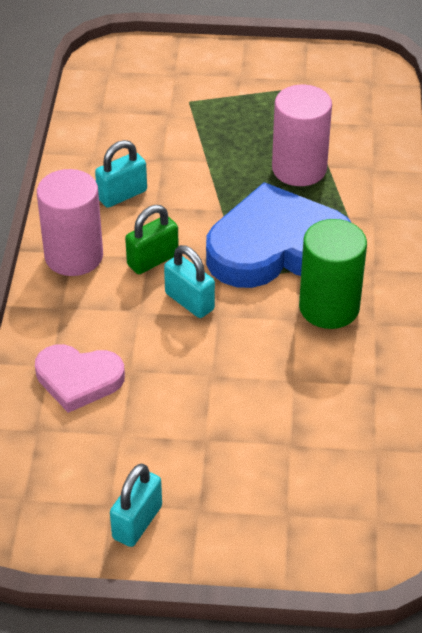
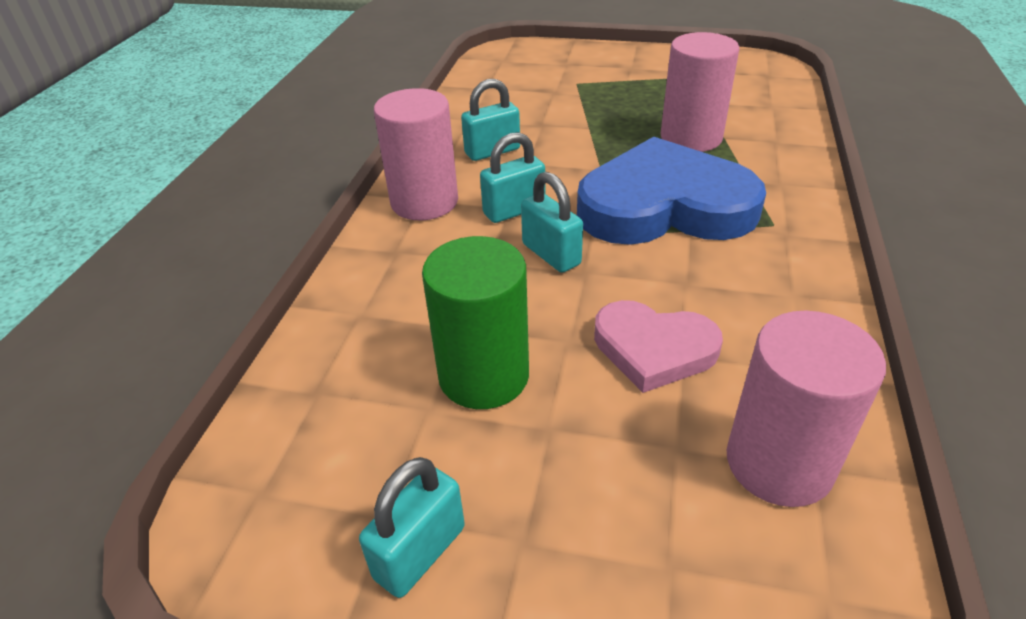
camera: 10 degrees right, 5 degrees down
pink heart [35,344,125,413] -> pink heart moved to [594,300,723,393]
green padlock [125,205,179,274] -> turquoise padlock [480,132,545,223]
green cylinder [299,219,367,329] -> green cylinder moved to [422,236,529,409]
none -> pink cylinder [727,311,886,507]

